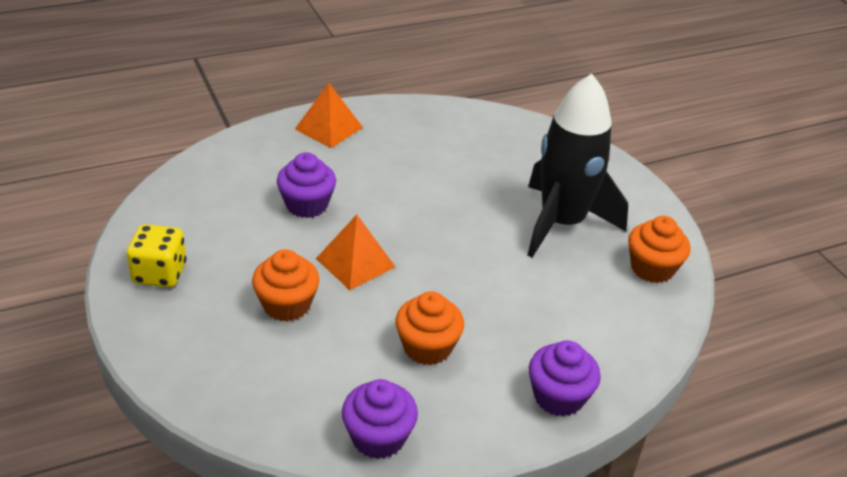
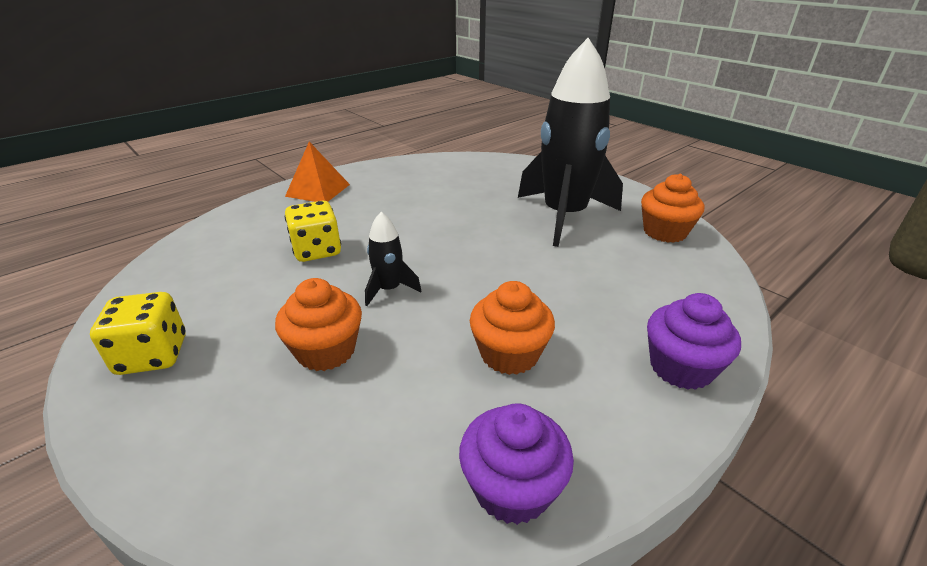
camera: 15 degrees left, 5 degrees down
purple cupcake [277,152,336,218] -> yellow dice [285,201,341,262]
orange pyramid [316,215,395,290] -> black rocket [365,212,421,306]

